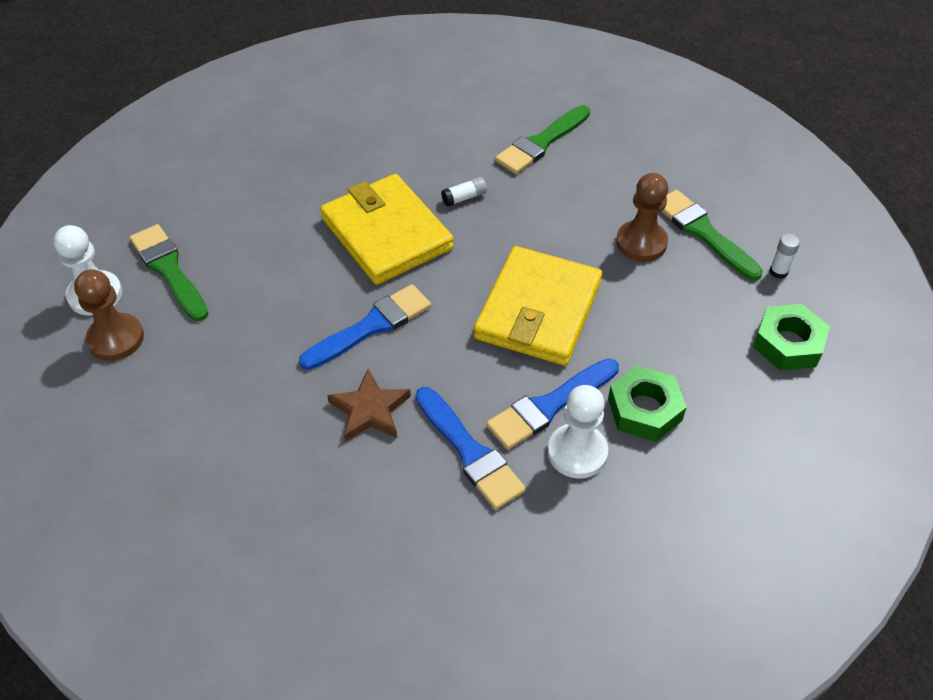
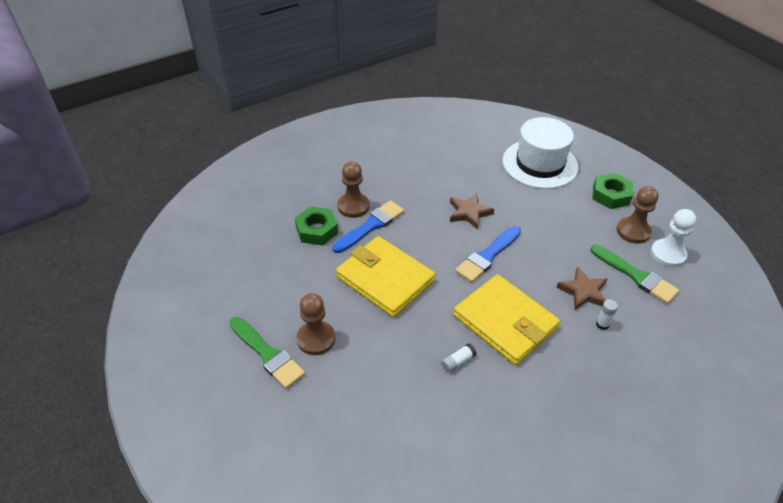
camera: 170 degrees right, 5 degrees down
blue brush [416,387,526,510] -> none
yellow wallet [474,246,602,366] -> yellow wallet turned 60 degrees counterclockwise [336,236,435,317]
green brush [495,105,590,174] -> none
white pawn [548,385,608,479] -> brown pawn [337,161,369,218]
green nut [753,304,830,371] -> green nut moved to [592,173,633,209]
white glue stick [770,234,800,279] -> white glue stick moved to [596,299,618,330]
none -> white hat [503,117,579,189]
none -> brown star [556,267,607,310]

